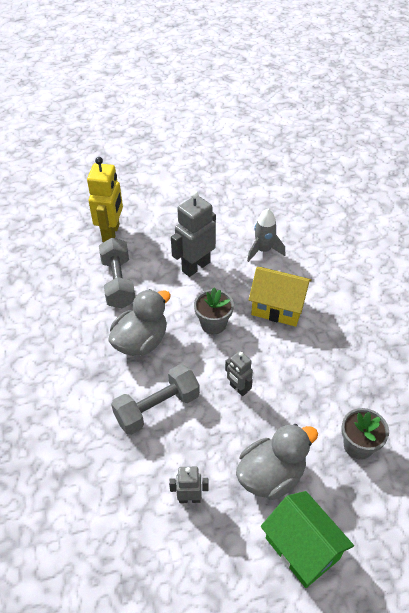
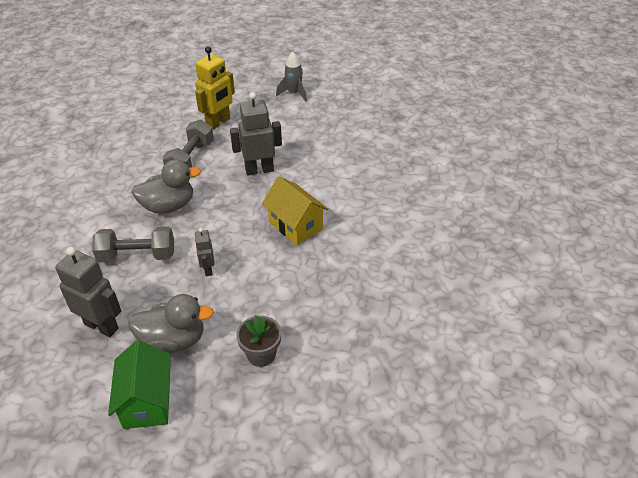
camera: 30 degrees right, 5 degrees down
grey robot [169,467,208,503] -> grey robot [55,247,121,337], size x1.82
grey flower pot [194,288,234,334] -> none
grey rocket [247,209,286,262] -> grey rocket moved to [276,52,307,102]

